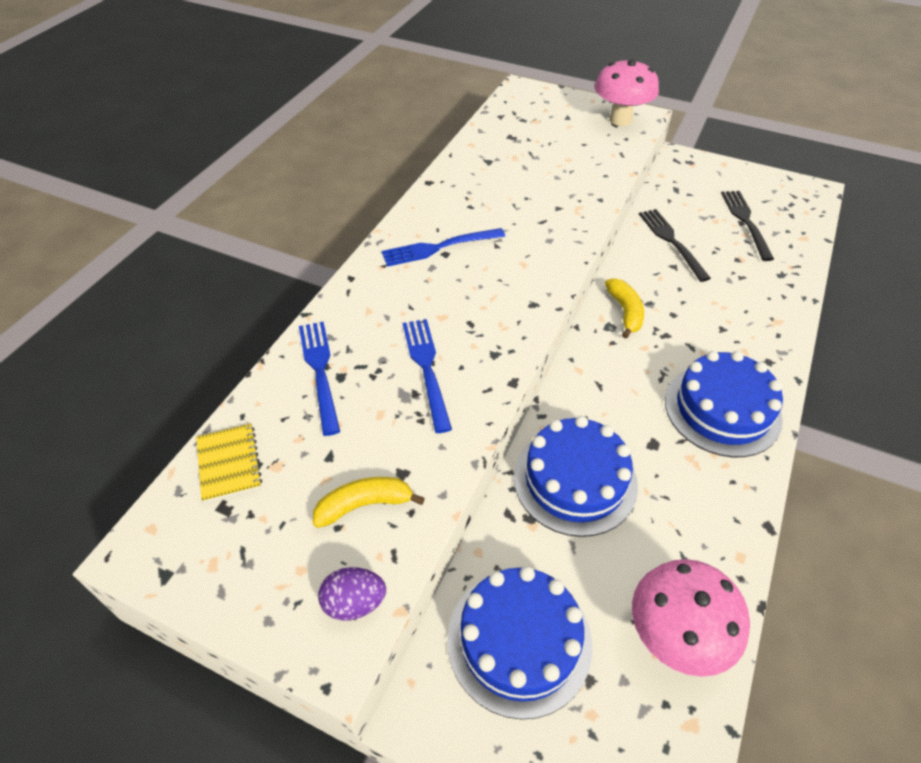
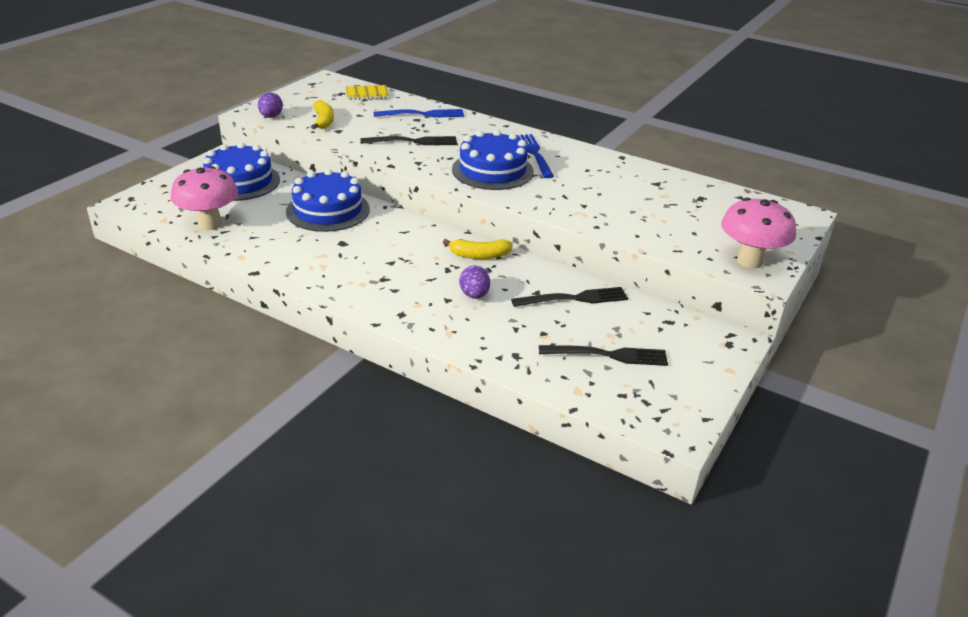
camera: 95 degrees right, 15 degrees down
blue fork [403,319,452,433] -> black fork [360,136,457,145]
blue cake [665,351,783,457] -> blue cake moved to [452,130,534,190]
none -> purple egg [459,266,490,299]

